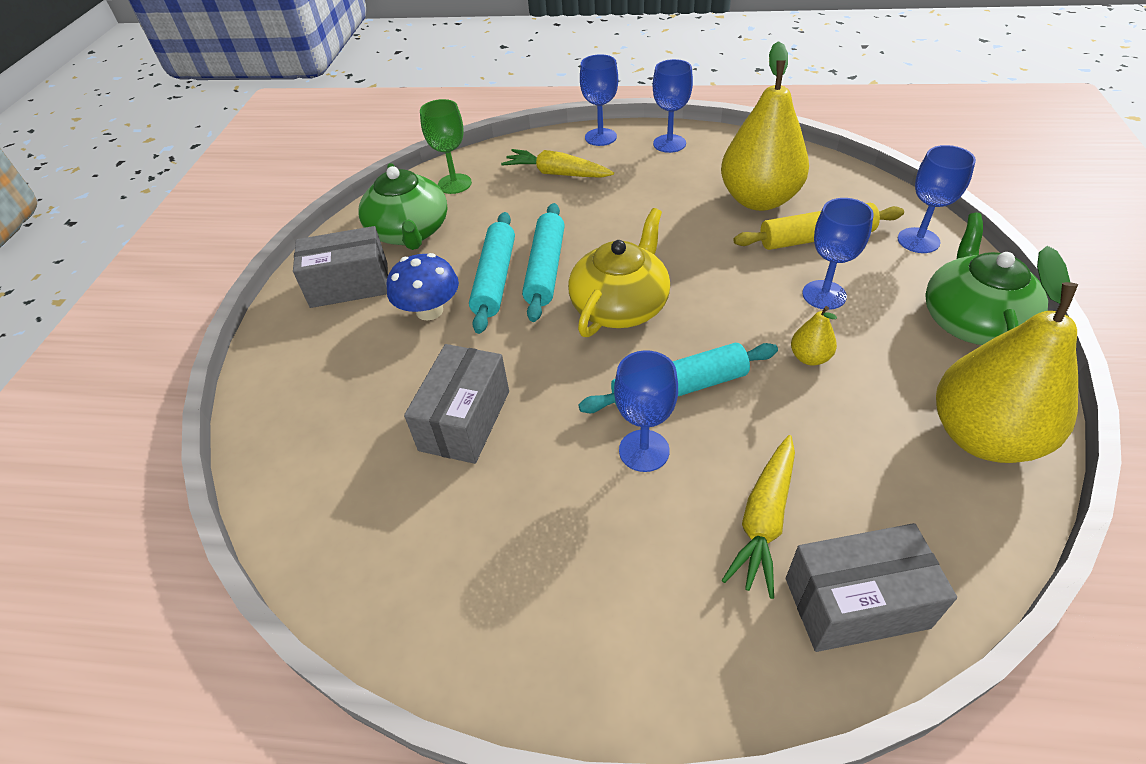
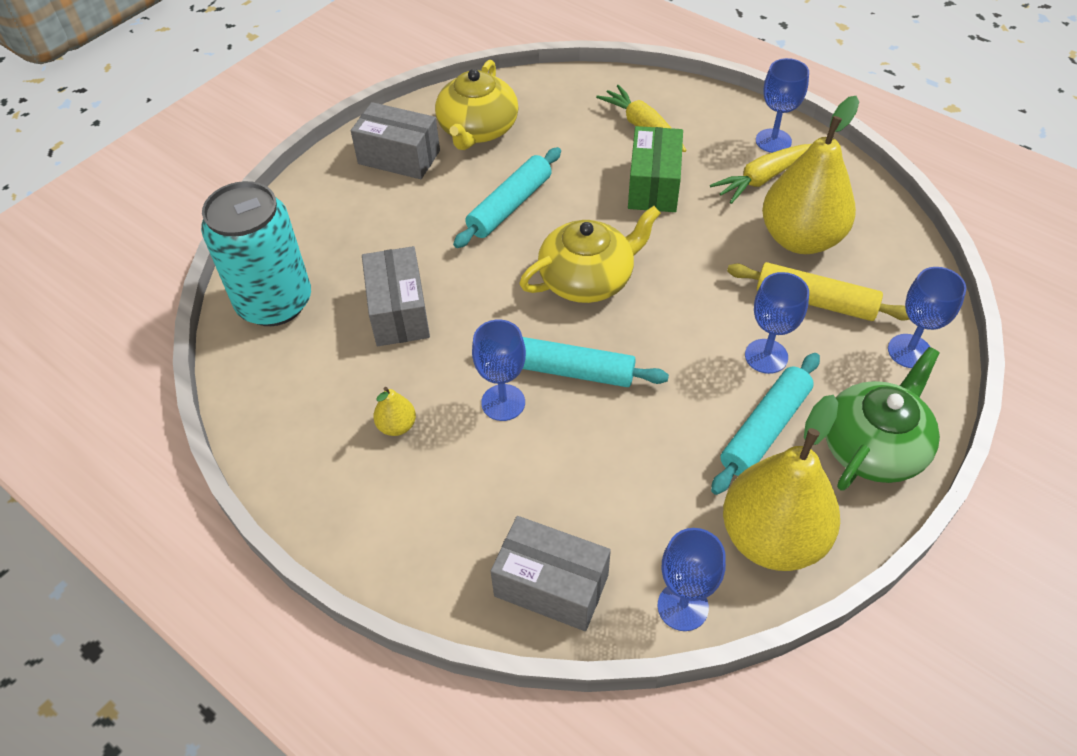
camera: 30 degrees right, 5 degrees up
green teapot [359,163,448,250] -> yellow teapot [435,60,519,150]
blue mushroom [387,253,459,321] -> none
grey box [404,344,509,464] -> grey box turned 60 degrees counterclockwise [362,246,430,346]
green goblet [420,99,472,194] -> none
turquoise rolling pin [522,203,565,322] -> turquoise rolling pin moved to [711,353,820,495]
blue goblet [580,54,618,146] -> blue goblet moved to [658,528,726,631]
yellow carrot [722,435,795,599] -> yellow carrot moved to [710,144,811,204]
yellow pear [791,306,837,366] -> yellow pear moved to [373,387,416,436]
none -> turquoise can [201,181,311,326]
none -> green box [628,126,683,212]

